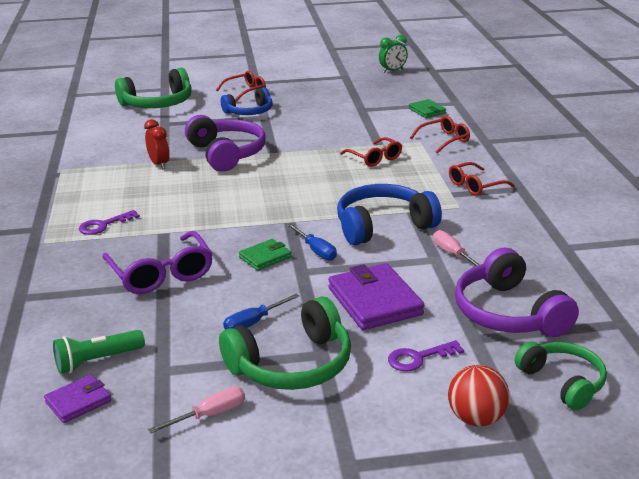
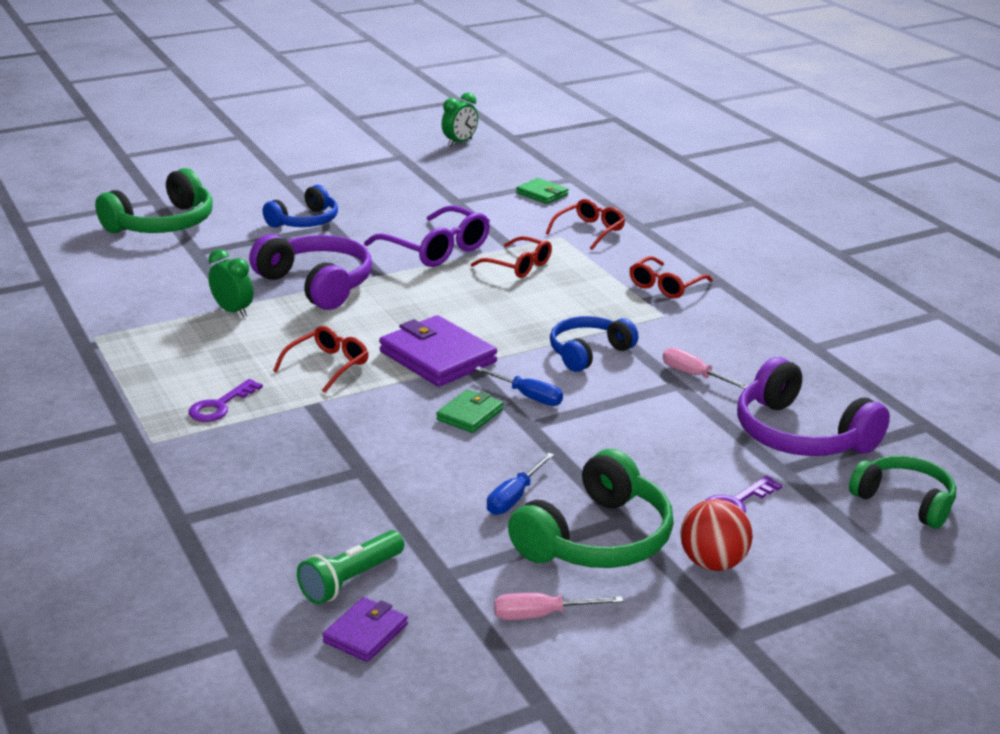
camera: 20 degrees left, 0 degrees up
purple glasses [102,231,213,294] -> purple glasses moved to [364,205,490,267]
red clock [144,119,169,169] -> green clock [208,249,253,318]
pink screwdriver [148,387,245,434] -> pink screwdriver turned 135 degrees counterclockwise [494,593,623,620]
red glasses [216,71,266,102] -> red glasses moved to [273,326,368,393]
purple wallet [328,263,424,330] -> purple wallet moved to [379,315,497,387]
blue headphones [337,184,442,245] -> blue headphones [550,316,638,372], size x0.66
red ball [448,365,509,426] -> red ball moved to [680,499,753,571]

